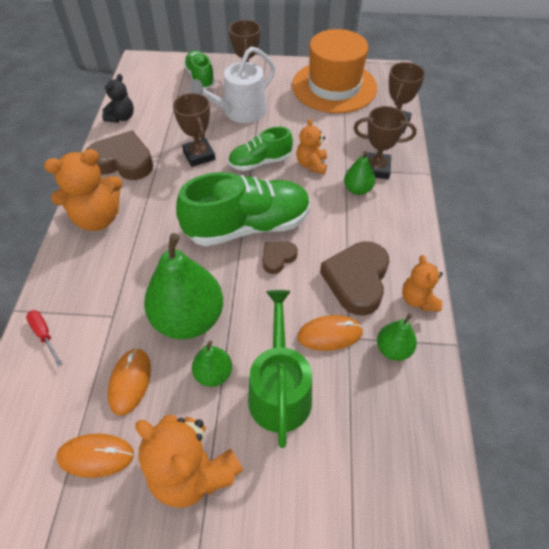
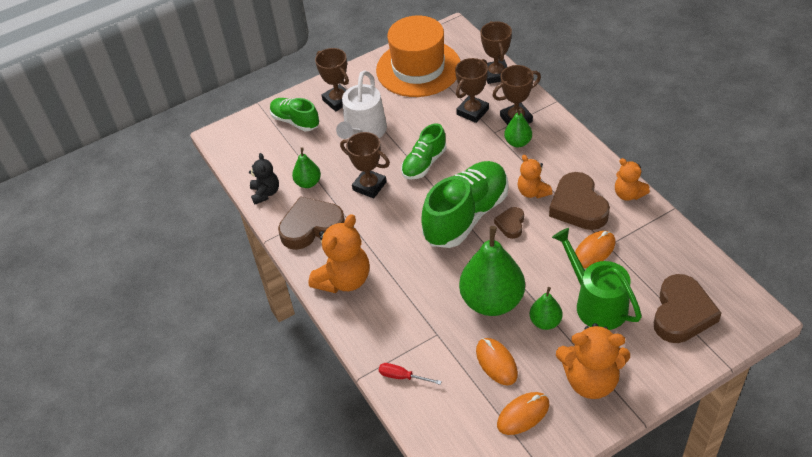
camera: 30 degrees left, 5 degrees down
orange teddy bear [296,119,327,174] -> orange teddy bear moved to [518,155,552,199]
green pear [377,314,417,361] -> green pear moved to [292,147,321,188]
none -> brown trophy [455,58,489,123]
none -> brown heart [654,274,721,343]

